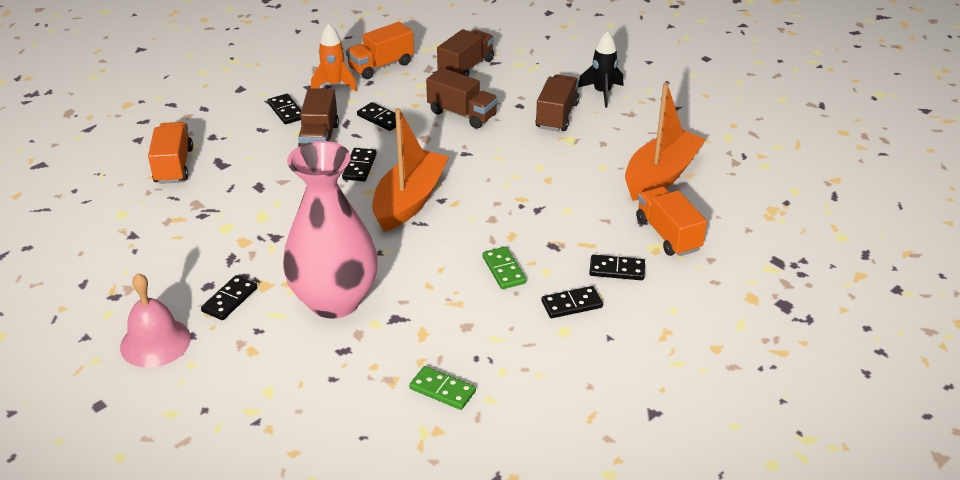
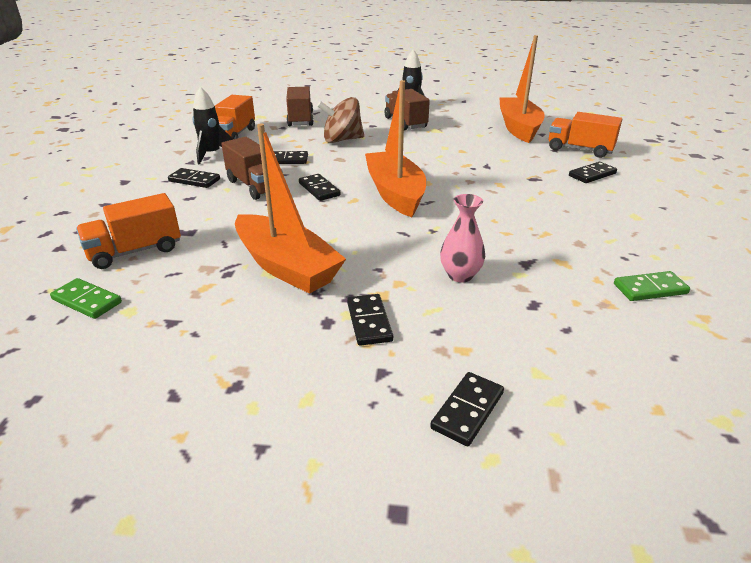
camera: 40 degrees left, 5 degrees down
pink bell [120,273,191,368] -> none
orange truck [148,122,193,184] -> orange truck turned 75 degrees counterclockwise [76,193,181,269]
pink vase [283,141,378,319] -> pink vase [440,194,485,283], size x0.43
orange rocket [311,23,357,92] -> black rocket [192,87,233,165]
brown truck [426,68,498,129] -> brown spinning top [317,97,364,143]
green domino [482,247,526,289] -> green domino moved to [50,278,122,319]
black domino [542,286,603,318] -> black domino moved to [430,372,504,446]
none -> orange boat [235,123,346,294]

